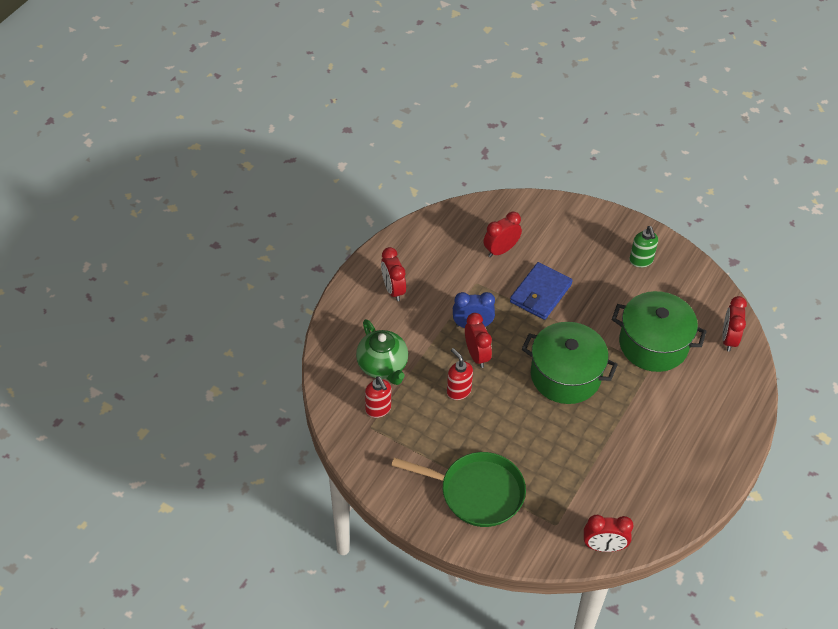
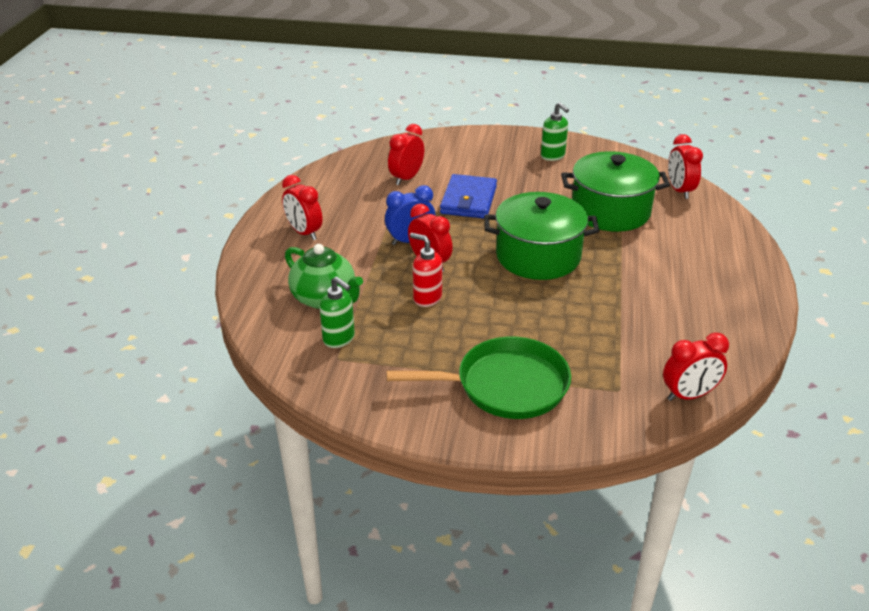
camera: 20 degrees left, 15 degrees down
red soap dispenser [365,376,391,418] -> green soap dispenser [319,276,355,348]

